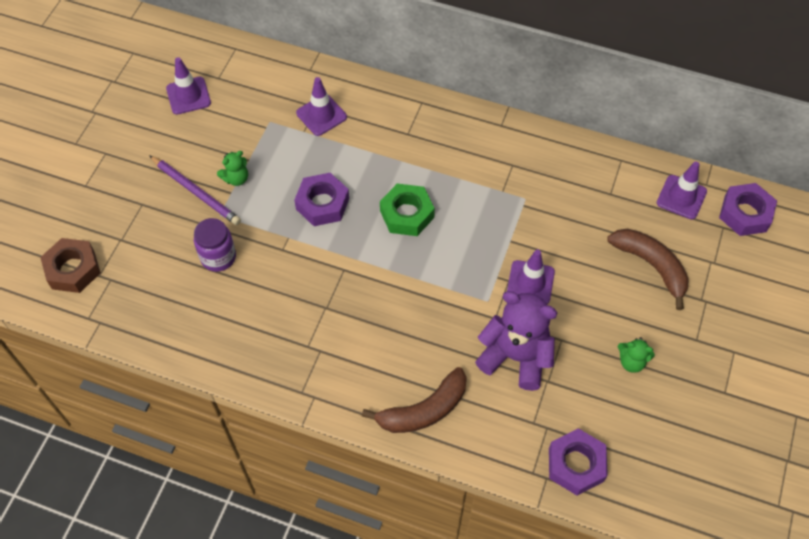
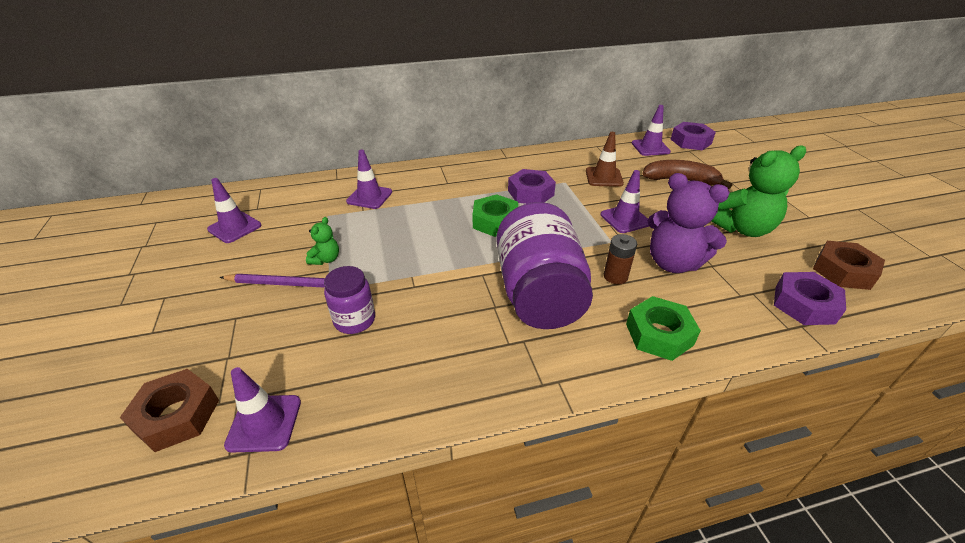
camera: 35 degrees left, 20 degrees down
purple nut [294,173,349,226] -> purple nut moved to [508,169,556,204]
brown banana [362,367,467,433] -> green nut [626,296,701,361]
purple teddy bear [475,291,557,391] -> purple teddy bear turned 135 degrees counterclockwise [648,173,730,273]
green teddy bear [618,337,655,373] -> green teddy bear [711,145,806,237], size x2.12
none -> purple traffic cone [224,367,301,453]
none -> purple jar [496,202,593,329]
none -> brown traffic cone [586,132,624,187]
none -> brown battery [604,234,637,284]
none -> brown nut [813,241,885,290]

